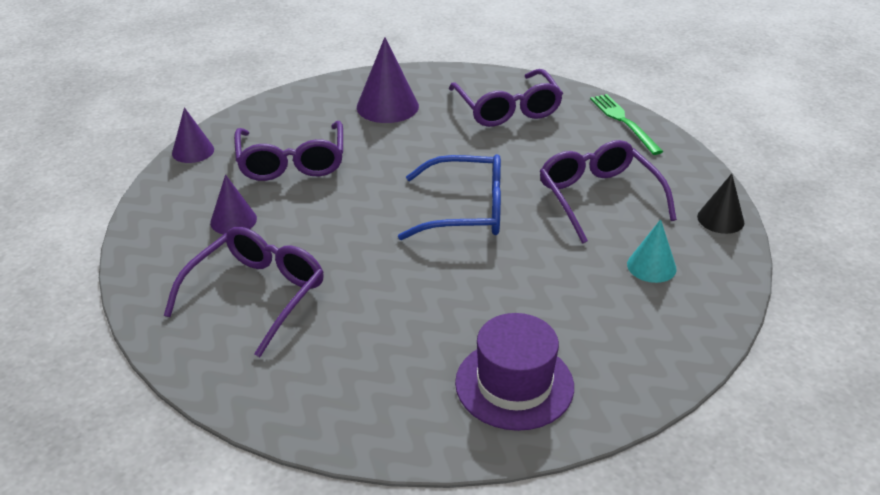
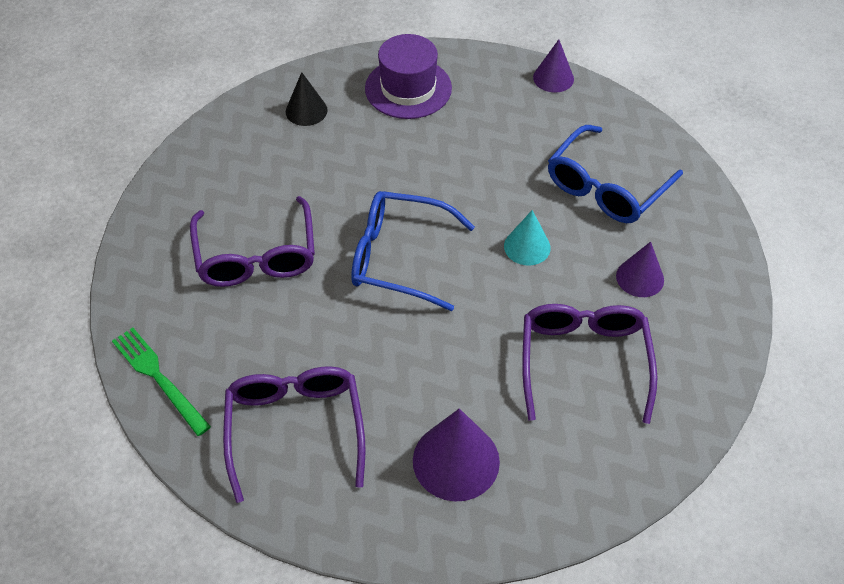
camera: 170 degrees left, 15 degrees up
purple glasses [164,227,324,357] -> blue glasses [548,125,683,223]
purple cone [172,107,214,163] -> purple cone moved to [533,39,574,93]
green fork [590,94,663,155] -> green fork turned 150 degrees clockwise [112,328,211,436]
turquoise cone [627,219,677,283] -> turquoise cone moved to [504,210,551,266]
black cone [697,174,744,234] -> black cone moved to [286,72,328,126]

